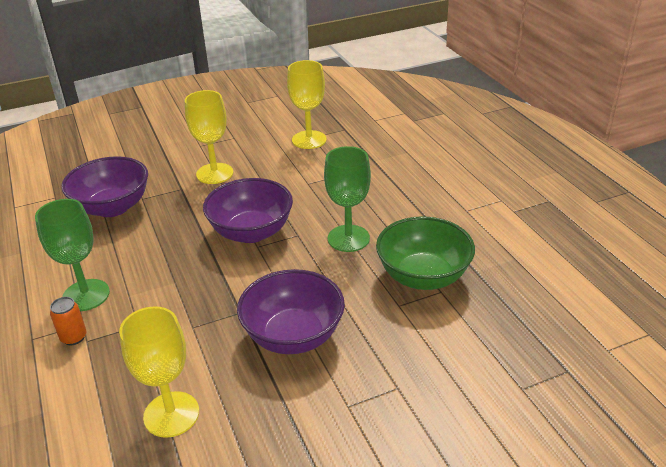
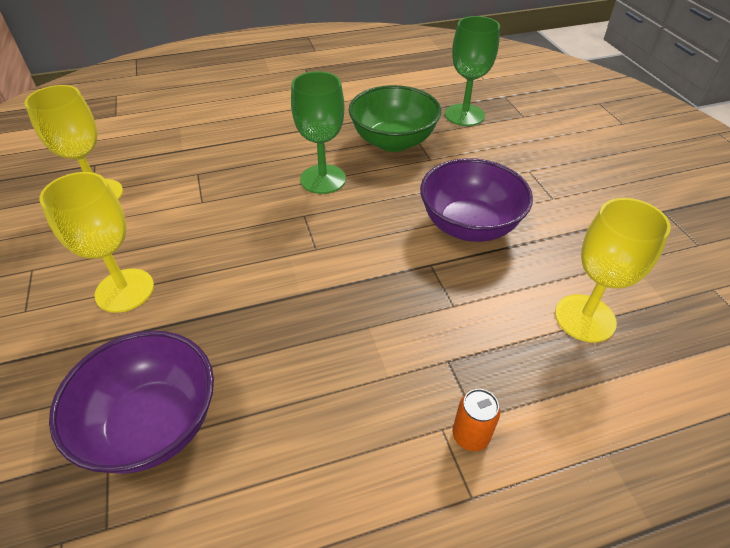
camera: 85 degrees left, 10 degrees up
green goblet [35,199,110,311] -> green goblet moved to [445,16,500,126]
purple bowl [203,178,293,243] -> none

